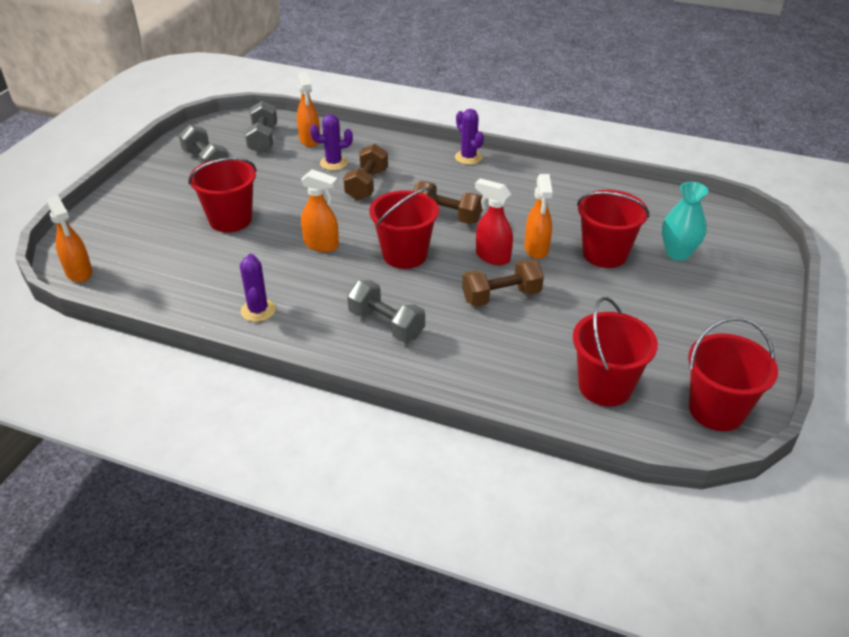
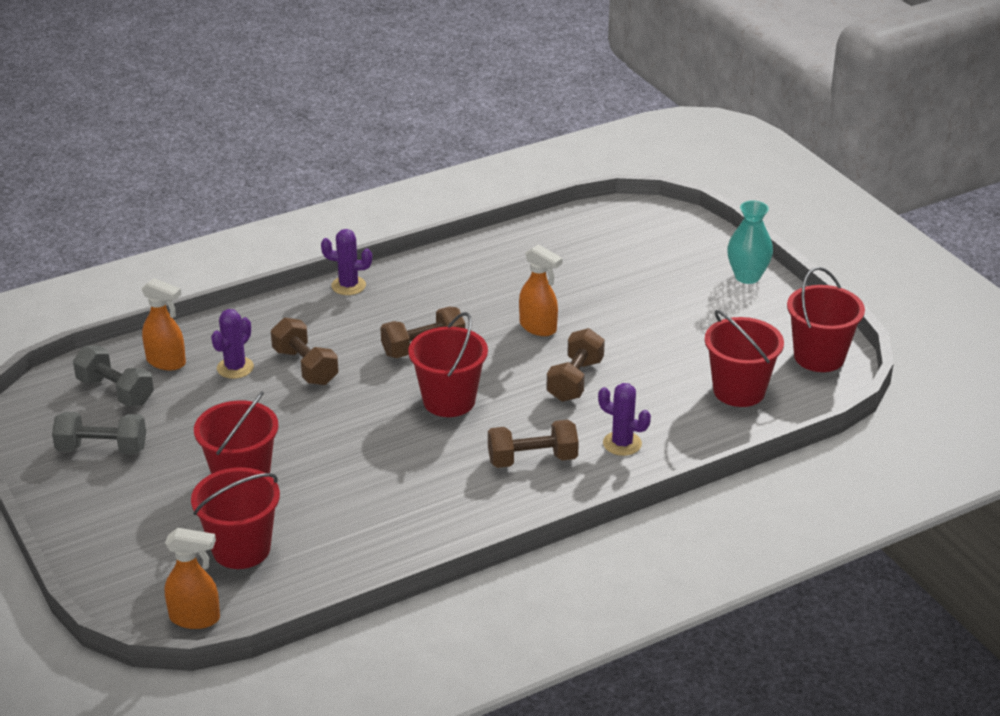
camera: 50 degrees left, 5 degrees down
purple cactus [240,254,276,322] -> purple cactus moved to [598,383,651,456]
orange spray bottle [301,169,339,252] -> none
grey dumbbell [347,280,425,342] -> brown dumbbell [488,420,579,468]
red spray bottle [475,178,513,265] -> none
red bucket [577,190,649,268] -> red bucket moved to [191,467,280,569]
turquoise vase [662,182,708,261] -> turquoise vase moved to [727,200,773,284]

